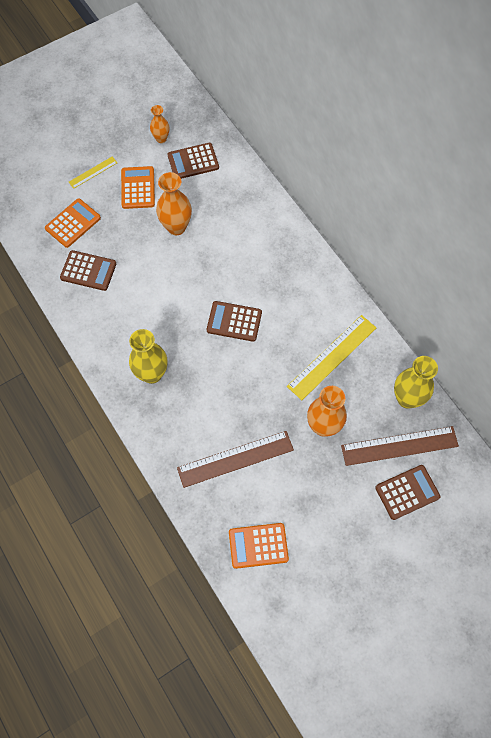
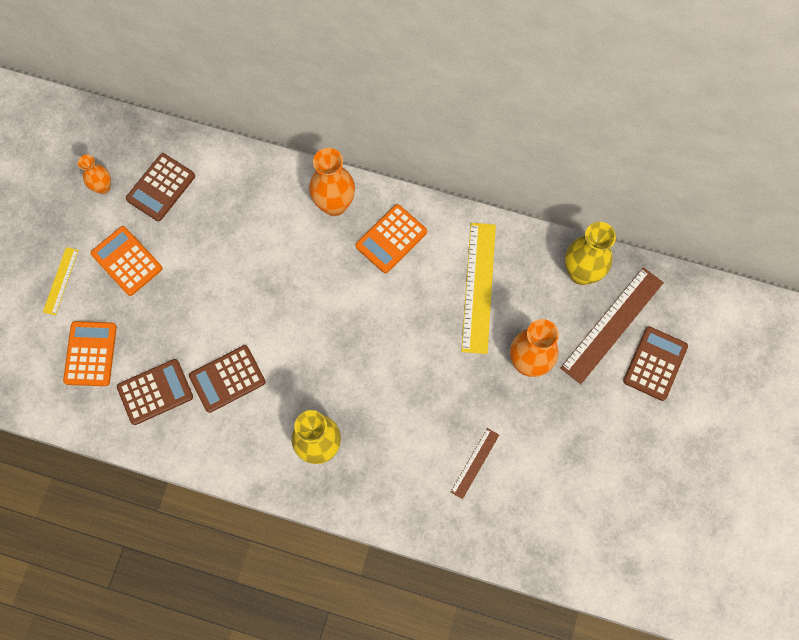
camera: 40 degrees left, 5 degrees up
orange vase [156,172,192,235] -> orange vase moved to [309,148,355,216]
brown ruler [177,431,294,488] -> brown ruler [451,428,499,499], size x0.52
brown calculator [207,301,262,342] -> brown calculator moved to [189,345,266,413]
orange calculator [229,523,289,569] -> orange calculator moved to [355,204,427,273]

